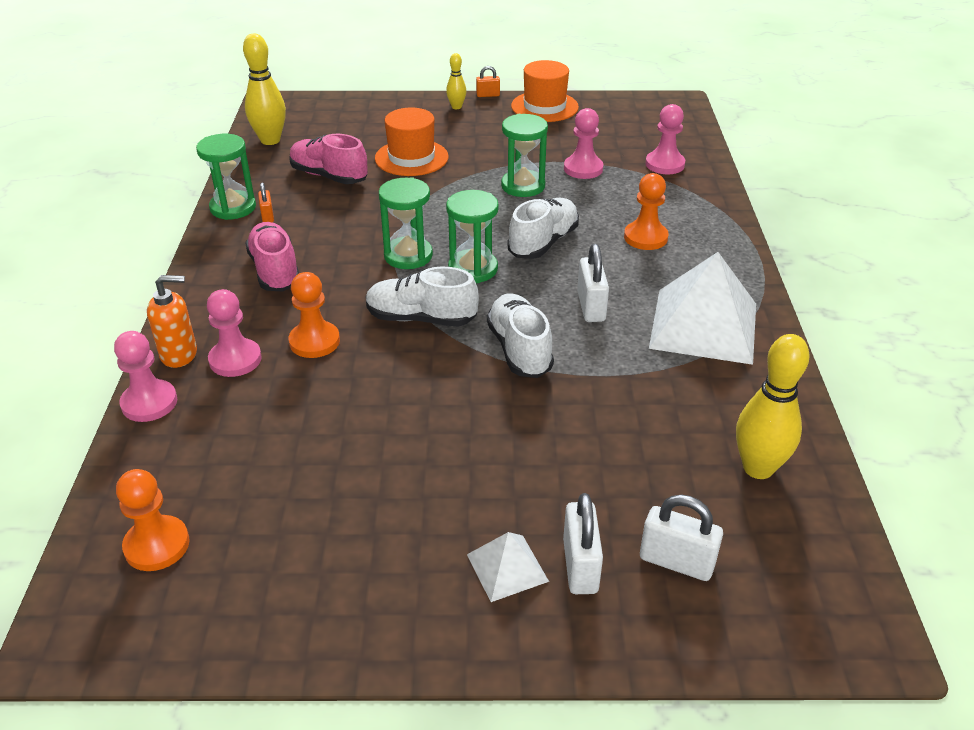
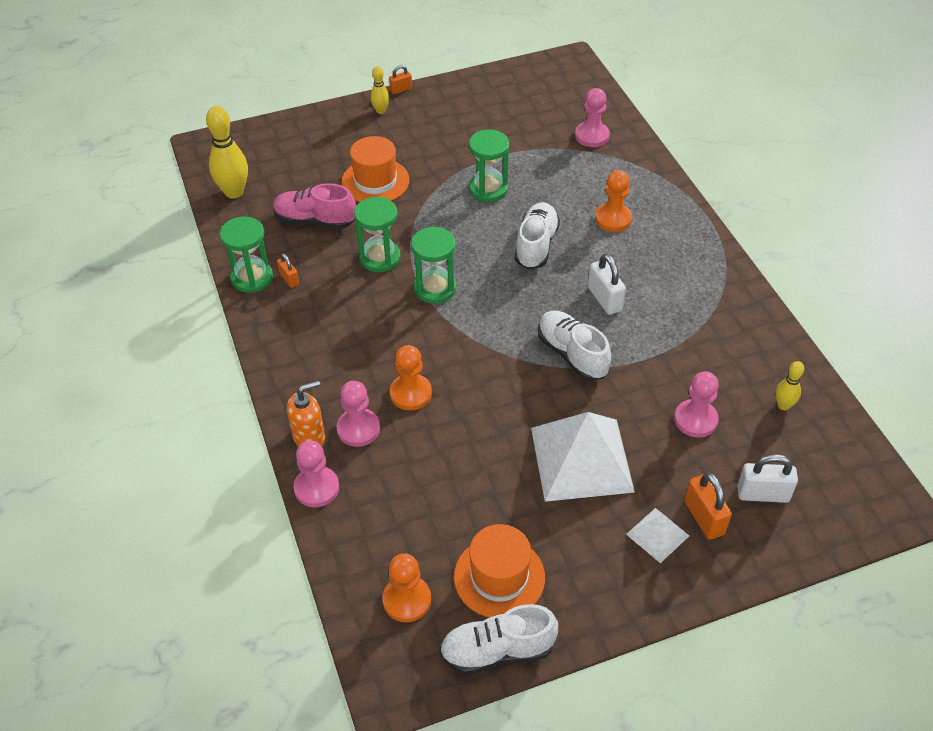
camera: 20 degrees left, 10 degrees up
pink shoe [245,222,299,291] -> none
white shoe [366,267,479,327] -> white shoe moved to [439,604,558,674]
green hourglass [446,190,499,283] -> green hourglass moved to [354,197,401,272]
orange hat [511,60,579,122] -> orange hat moved to [454,524,545,618]
white padlock [563,493,603,594] -> orange padlock [684,472,732,540]
pink pawn [564,108,603,179] -> pink pawn moved to [674,371,719,437]
white pyramid [649,252,756,365] -> white pyramid moved to [531,412,635,502]
yellow bowling pin [736,334,810,479] -> yellow bowling pin [775,361,804,410], size x0.54

